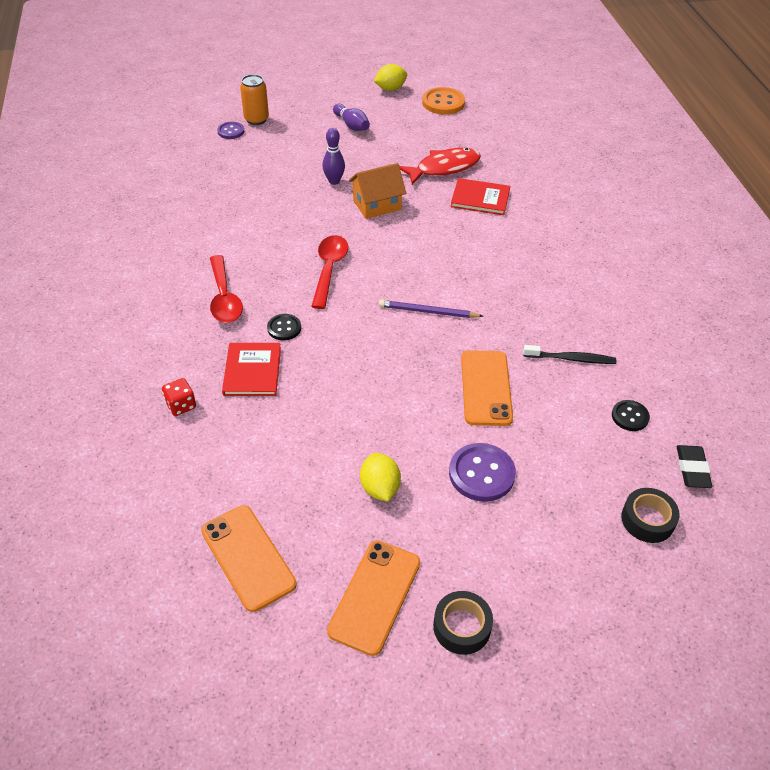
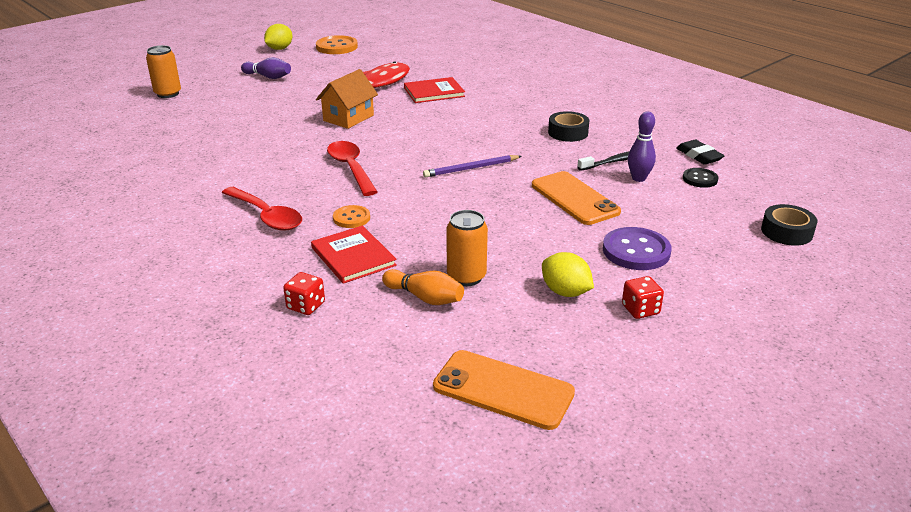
camera: 30 degrees left, 15 degrees down
purple button [217,122,244,139] -> none
black button [267,314,301,340] -> orange button [333,205,370,228]
purple bowling pin [322,128,345,185] -> purple bowling pin moved to [628,111,656,182]
orange phone [327,540,420,656] -> none
black tape [433,591,493,655] -> black tape moved to [548,111,589,142]
black eraser [677,445,712,488] -> black eraser moved to [676,140,725,165]
none -> orange bowling pin [382,269,464,305]
none -> orange can [446,210,488,286]
none -> red dice [622,276,664,319]

